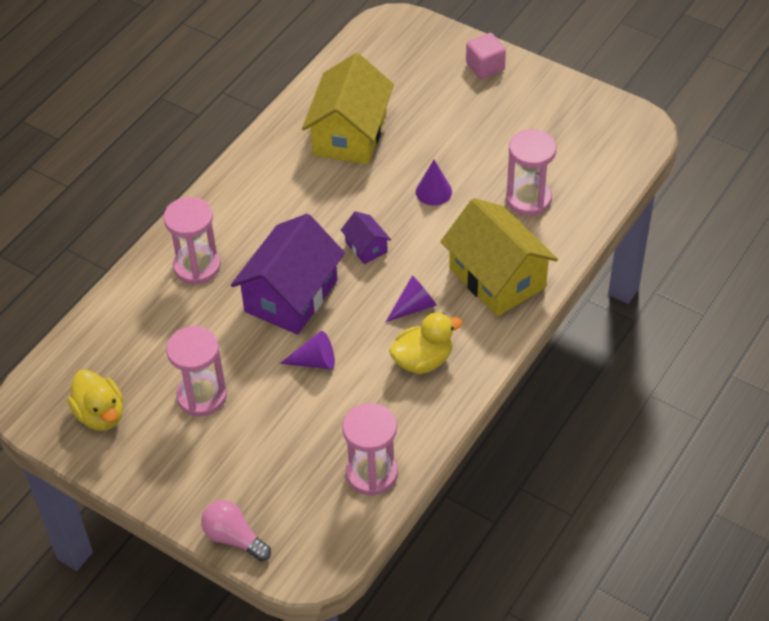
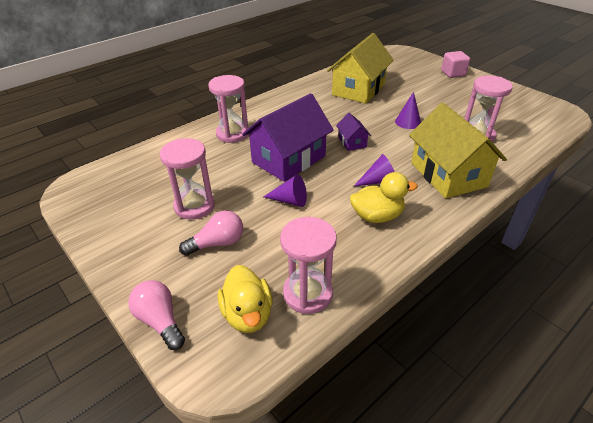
camera: 15 degrees right, 10 degrees down
yellow duck [67,370,123,431] -> yellow duck moved to [218,265,272,333]
none -> pink light bulb [179,210,243,256]

